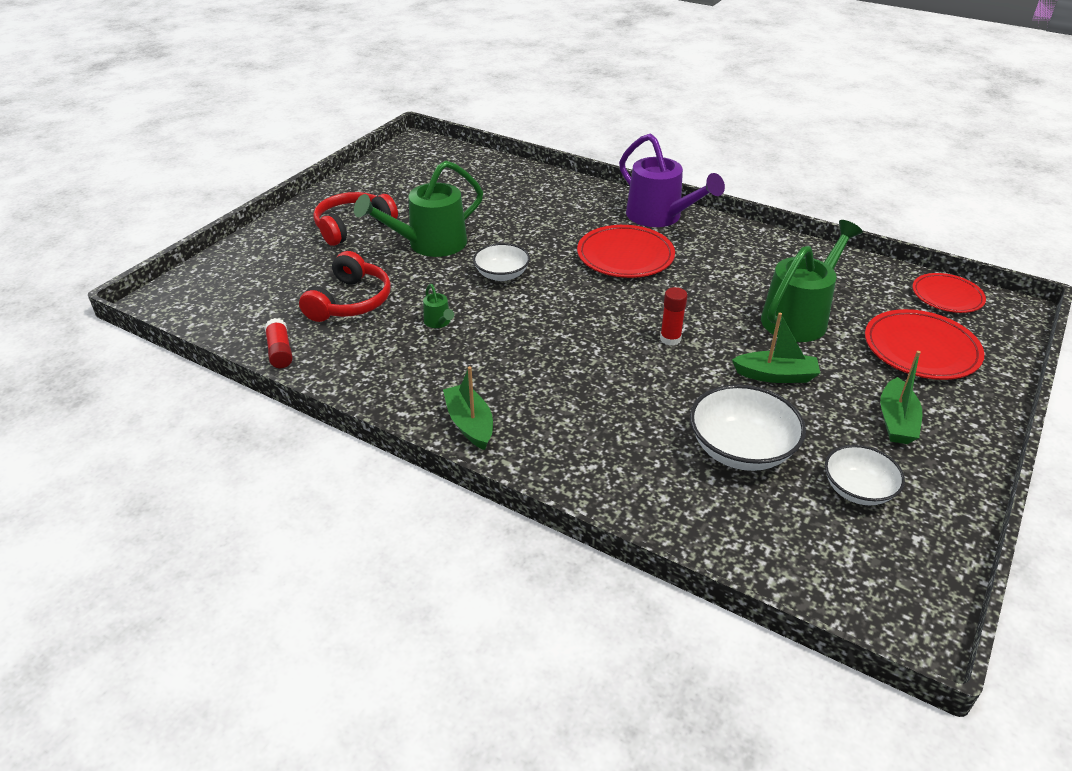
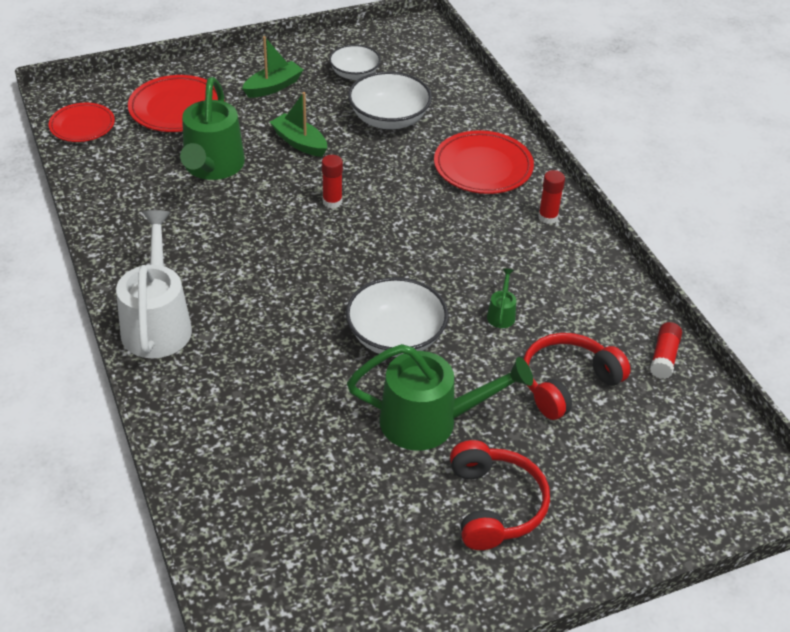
camera: 145 degrees left, 5 degrees up
red headphones [313,192,398,246] -> red headphones turned 90 degrees counterclockwise [450,440,550,550]
green boat [443,366,493,450] -> red glue stick [538,170,565,224]
white bowl [473,243,530,281] -> white bowl [346,277,448,357], size x1.54
red plate [577,225,675,278] -> red plate moved to [434,130,534,194]
purple watering can [619,133,725,227] -> white watering can [116,210,192,358]
green watering can [761,220,863,342] -> green watering can turned 75 degrees counterclockwise [180,77,245,180]

